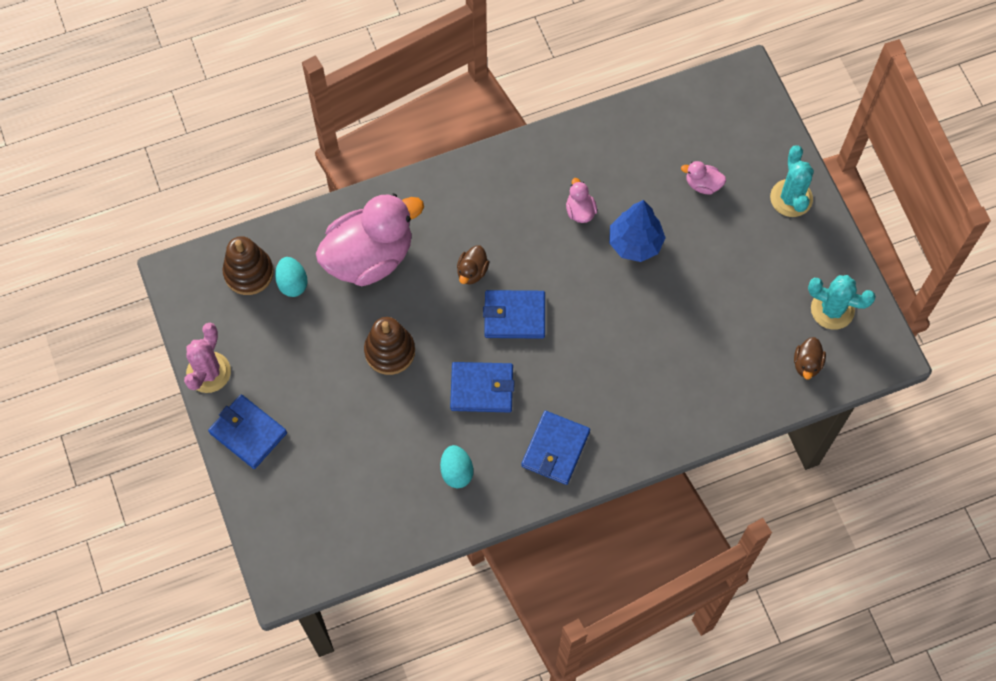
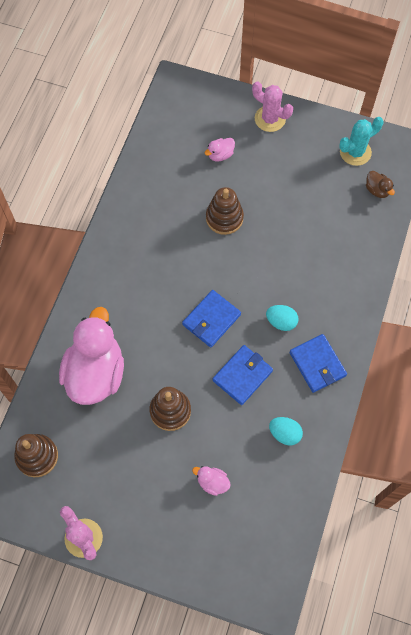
camera: 50 degrees left, 0 degrees up
blue wallet [208,394,287,469] -> none
turquoise egg [275,257,308,297] -> turquoise egg moved to [266,305,299,331]
brown duck [457,246,489,284] -> none
pink duck [566,178,597,223] -> pink duck moved to [192,466,231,496]
blue tree [609,200,666,262] -> brown stacking toy [206,187,244,235]
turquoise cactus [770,145,814,217] -> pink cactus [252,81,293,132]

